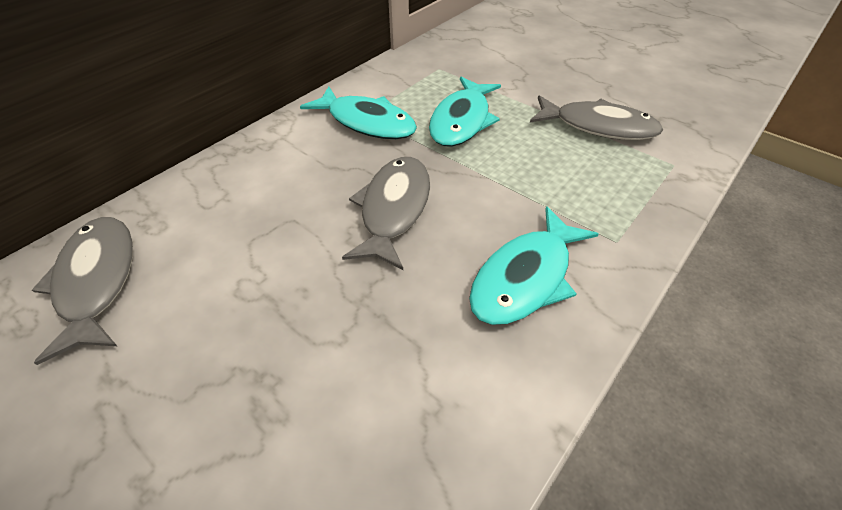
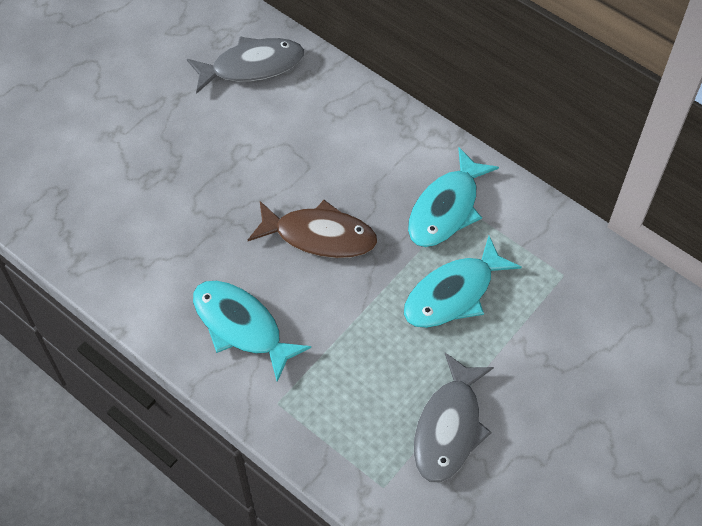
camera: 90 degrees right, 10 degrees up
grey fish [342,157,430,270] -> brown fish [248,200,377,258]
turquoise fish [429,77,501,147] -> turquoise fish turned 60 degrees counterclockwise [404,236,522,328]

